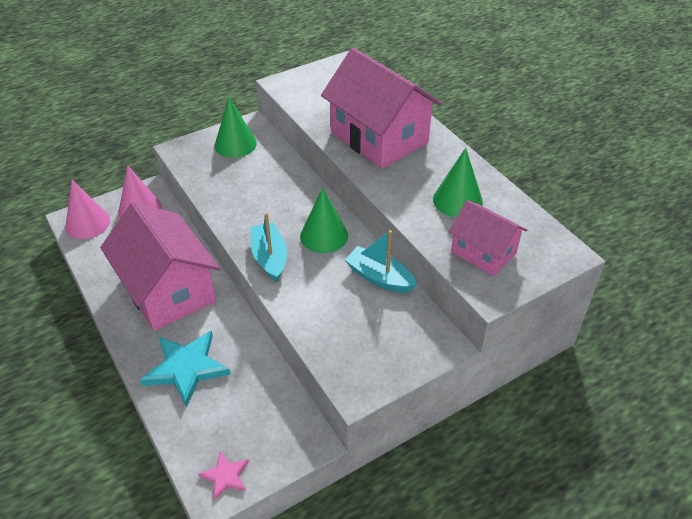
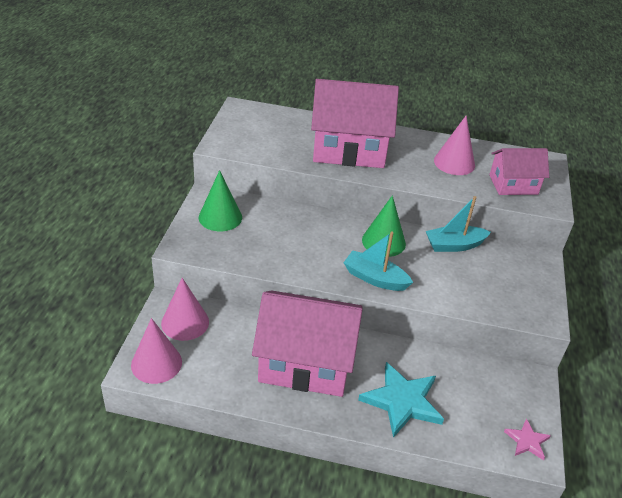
camera: 50 degrees left, 5 degrees down
green cone [433,148,483,217] -> pink cone [434,116,475,175]

